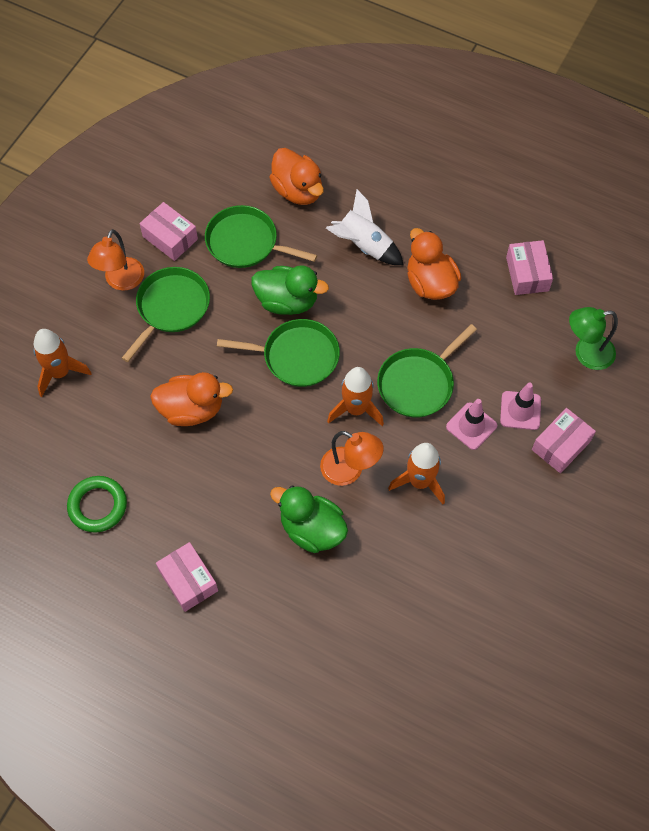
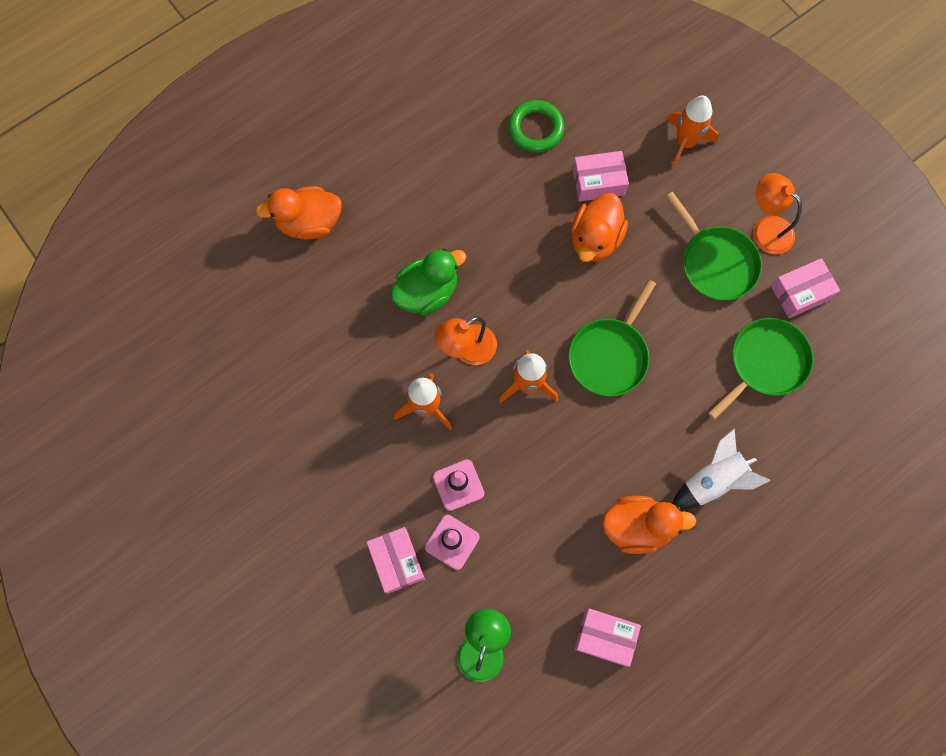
camera: 115 degrees right, 10 degrees up
pink box [156,542,218,612] -> pink box moved to [572,151,629,202]
green duck [251,265,329,315] -> none
orange duck [269,148,324,205] -> orange duck moved to [256,186,342,240]
green pan [377,324,477,418] -> none

